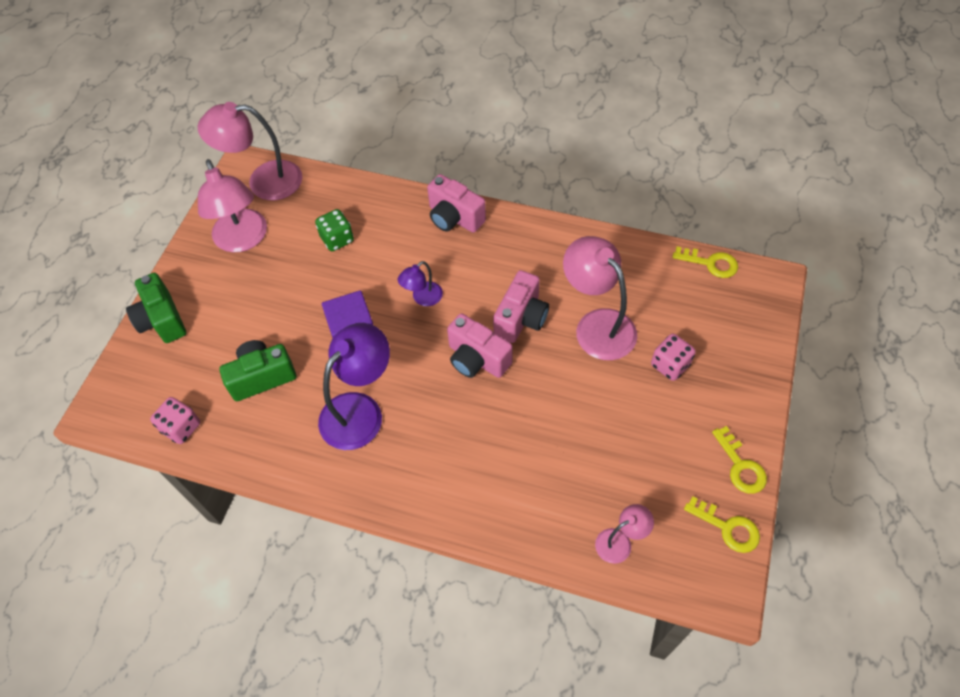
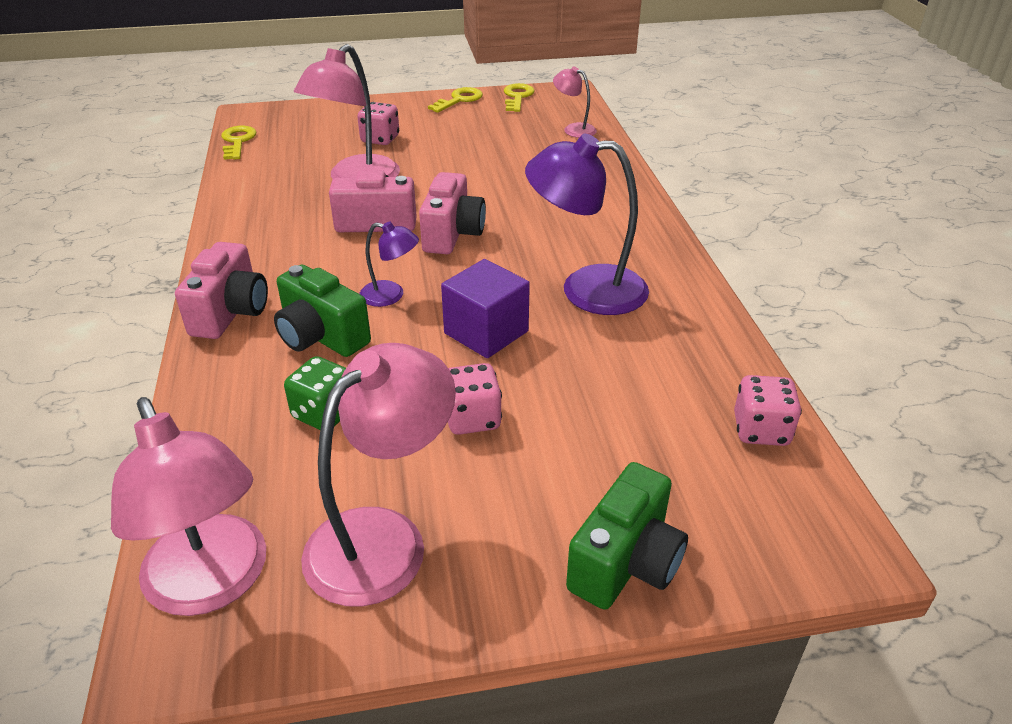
camera: 120 degrees left, 20 degrees down
green camera [219,340,296,401] -> green camera moved to [274,265,371,357]
none -> pink dice [448,363,502,435]

